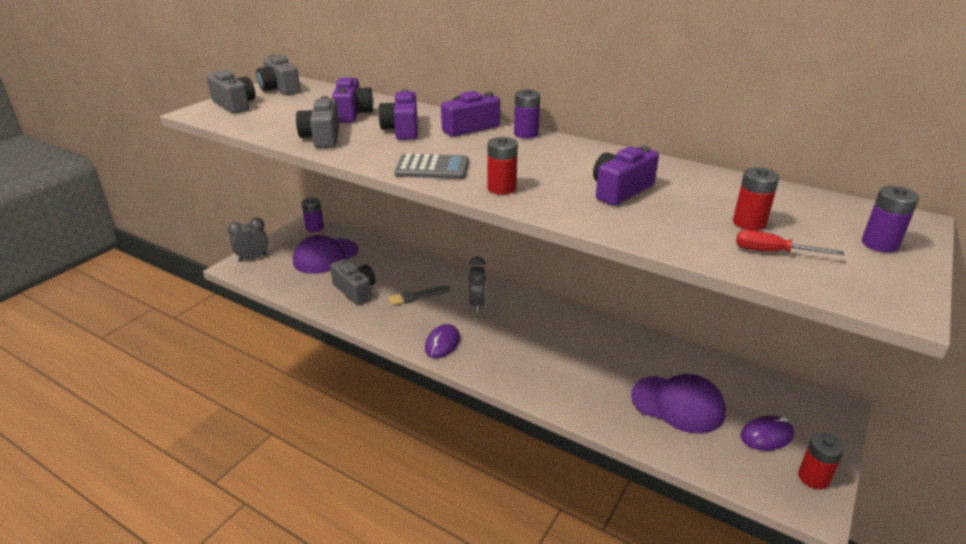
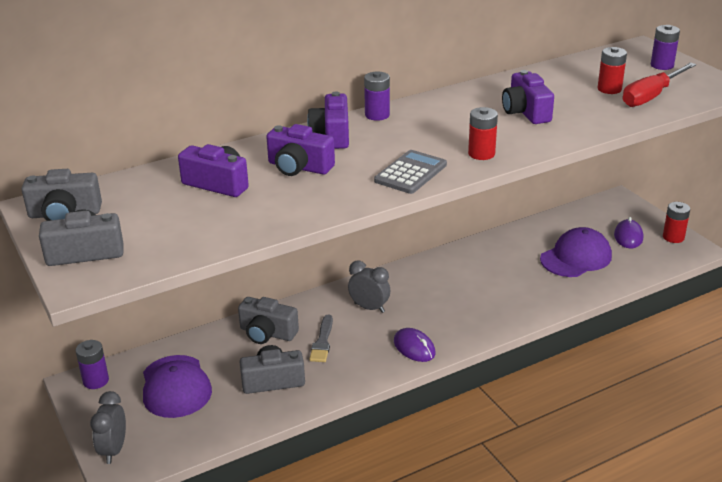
camera: 60 degrees left, 0 degrees up
grey camera [296,96,339,148] -> grey camera moved to [238,297,299,344]
red screwdriver [736,230,844,255] -> red screwdriver [623,62,696,107], size x1.69

